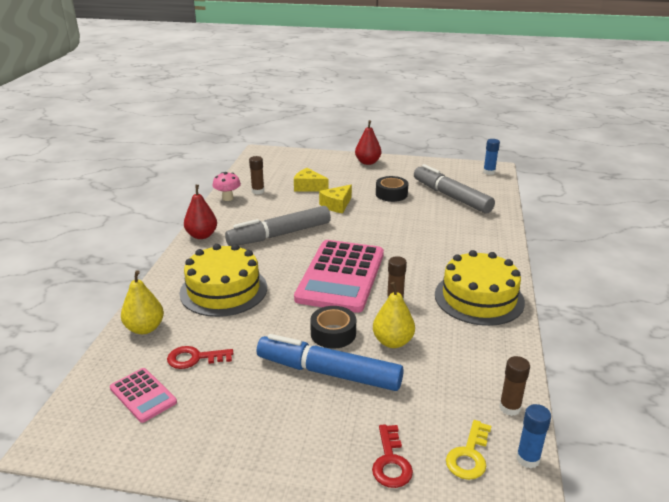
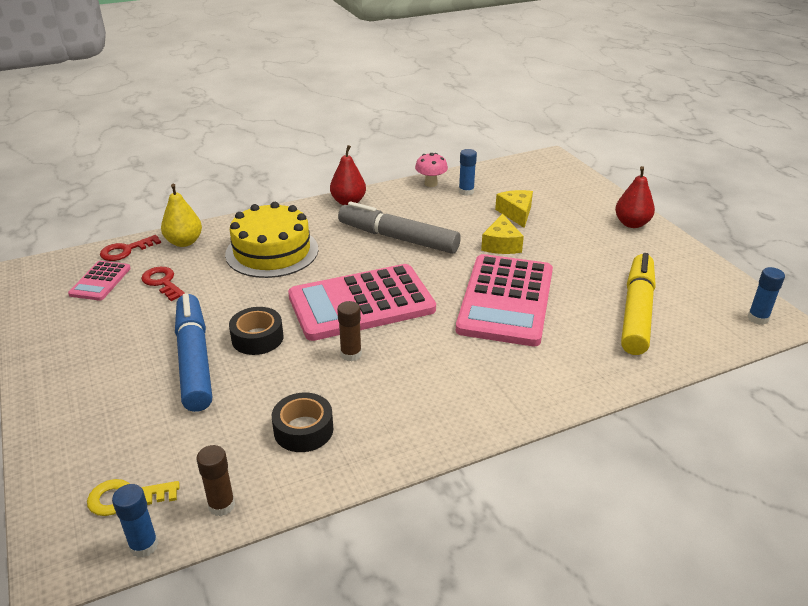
camera: 55 degrees right, 5 degrees up
brown glue stick [249,156,264,194] -> blue glue stick [459,149,477,196]
yellow cheese [319,185,352,213] -> yellow cheese turned 90 degrees counterclockwise [481,214,524,254]
red key [372,424,413,488] -> red key moved to [100,235,161,261]
yellow pear [373,282,415,348] -> none
black tape [376,176,408,202] -> black tape moved to [272,392,333,452]
grey marker [414,164,495,214] -> yellow marker [621,253,656,355]
yellow cake [435,250,525,326] -> none
none -> pink calculator [456,254,553,346]

